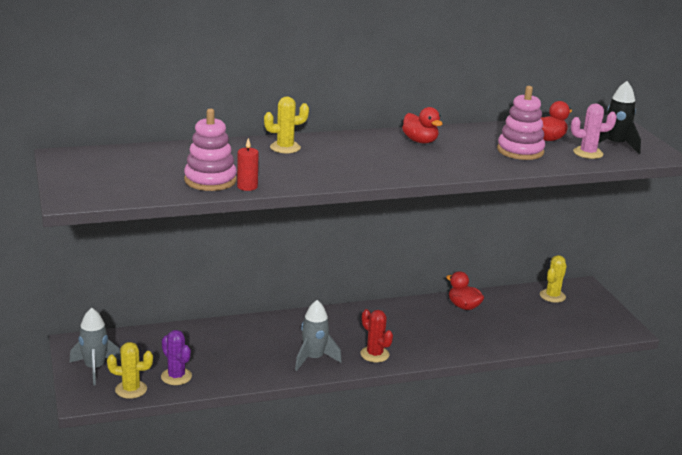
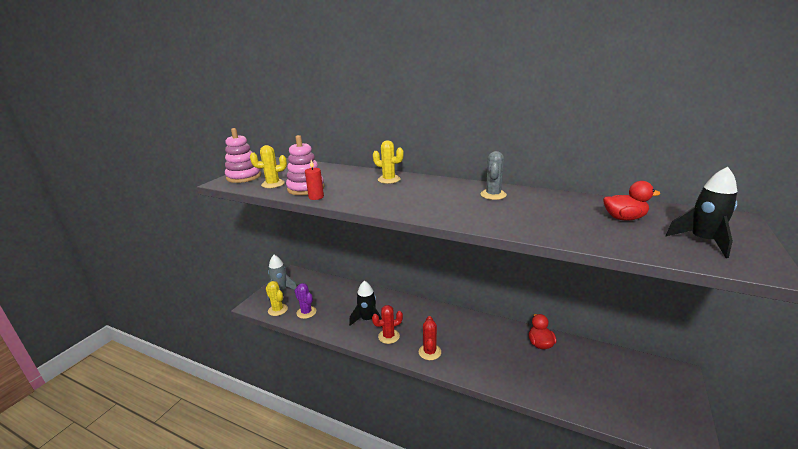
camera: 45 degrees right, 0 degrees up
purple cactus [161,330,192,385] -> purple cactus turned 45 degrees counterclockwise [295,283,316,319]
grey rocket [295,300,342,371] -> red cactus [372,305,403,344]
red duck [402,107,442,143] -> grey cactus [480,151,507,200]
pink stacking toy [497,86,545,160] -> pink stacking toy moved to [225,128,261,183]
yellow cactus [540,255,567,303] -> yellow cactus moved to [250,145,287,188]
pink cactus [571,103,617,159] -> none
none -> black rocket [349,281,382,327]

